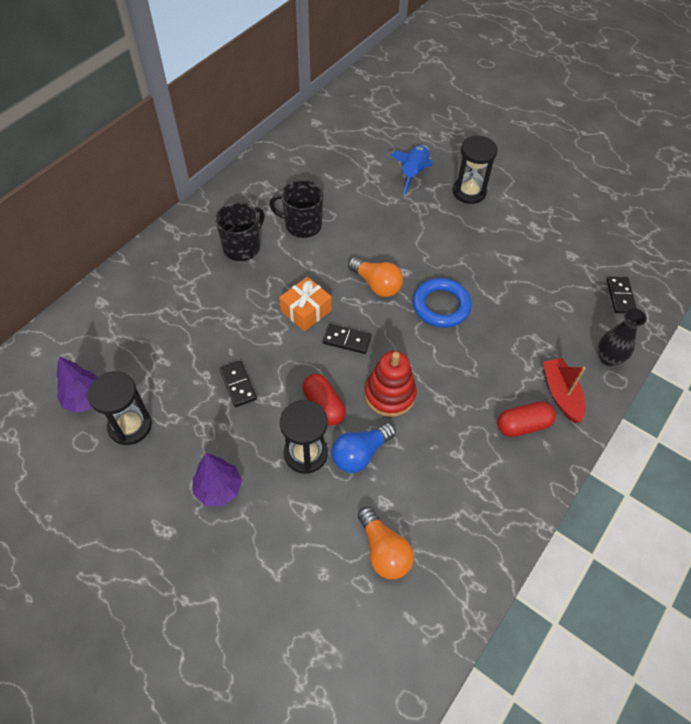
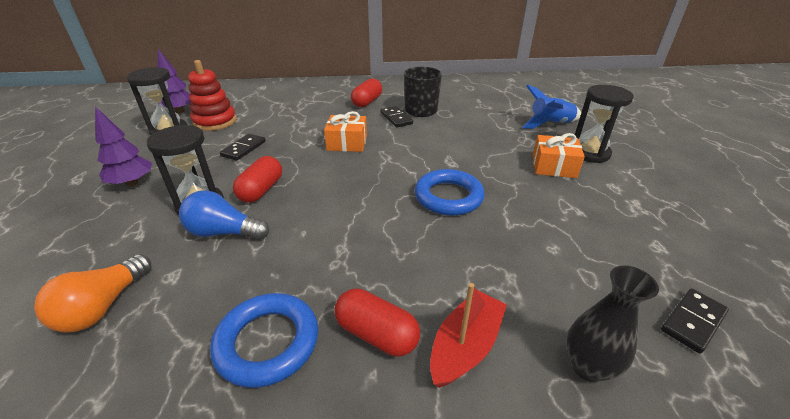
camera: 50 degrees right, 20 degrees down
black mug [215,202,265,261] -> red capsule [351,78,382,107]
black domino [322,324,372,354] -> black domino moved to [381,106,413,127]
orange light bulb [348,257,403,297] -> none
red stacking toy [364,351,417,417] -> red stacking toy moved to [188,60,237,131]
none -> blue ring [210,293,318,388]
none -> orange gift [533,133,585,178]

